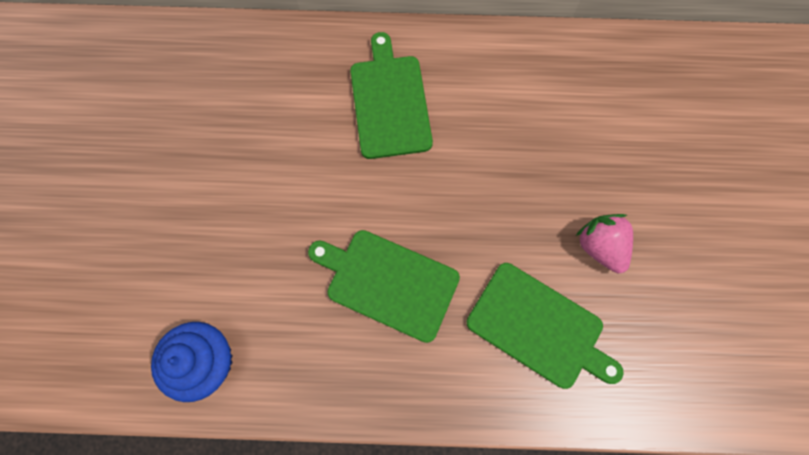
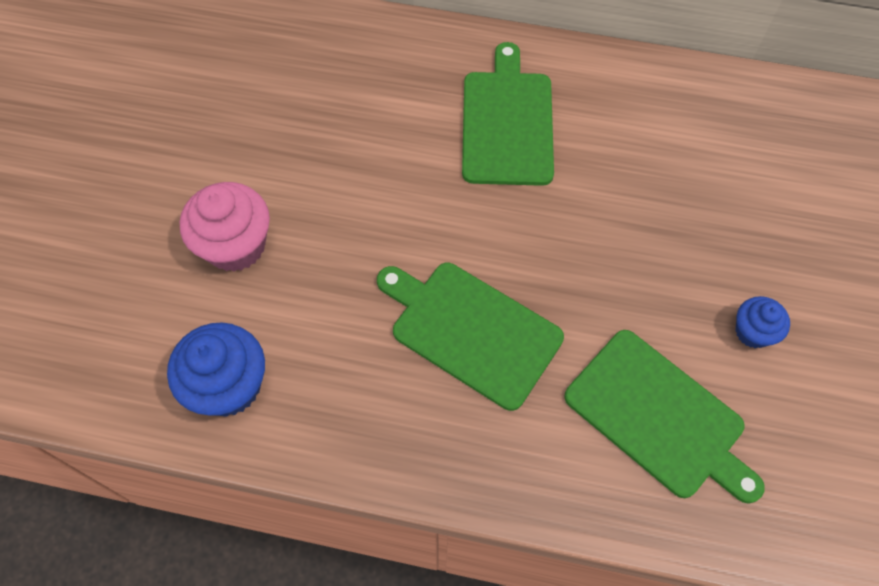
camera: 10 degrees right, 10 degrees down
pink strawberry [576,214,633,273] -> blue cupcake [736,296,790,348]
none -> pink cupcake [180,182,270,272]

